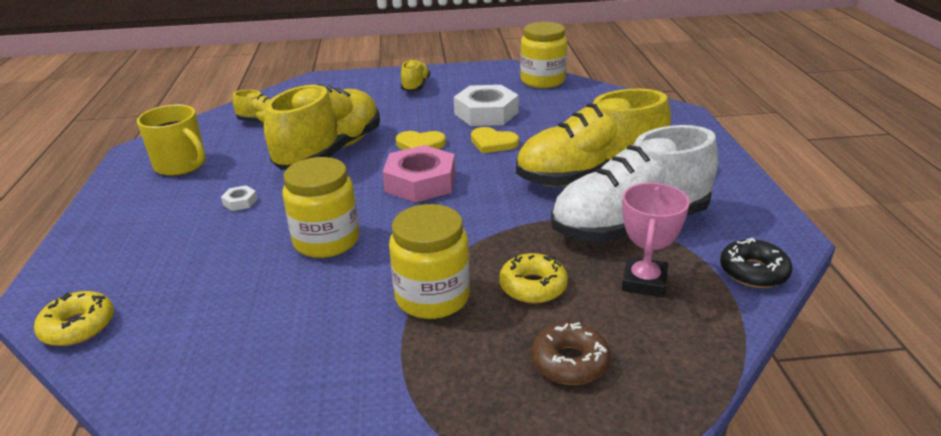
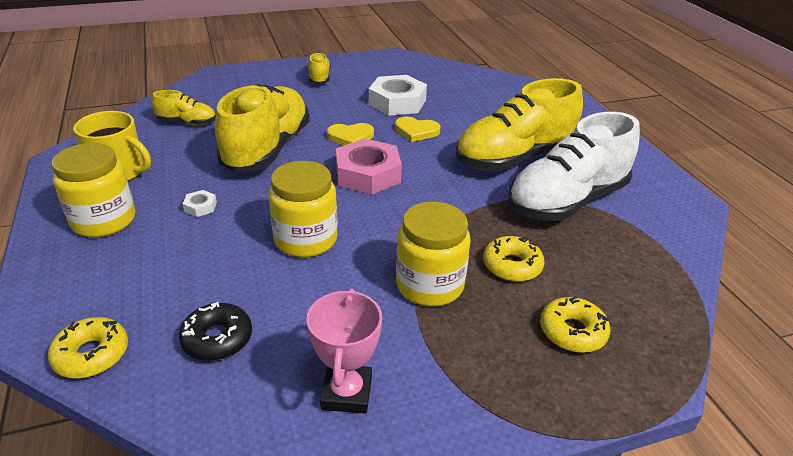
camera: 15 degrees left, 5 degrees up
yellow jar [520,22,567,88] -> yellow jar moved to [51,143,135,238]
brown donut [531,322,611,385] -> yellow donut [540,296,610,353]
pink trophy [622,183,690,297] -> pink trophy moved to [306,288,382,414]
black donut [720,238,792,288] -> black donut moved to [179,302,252,361]

